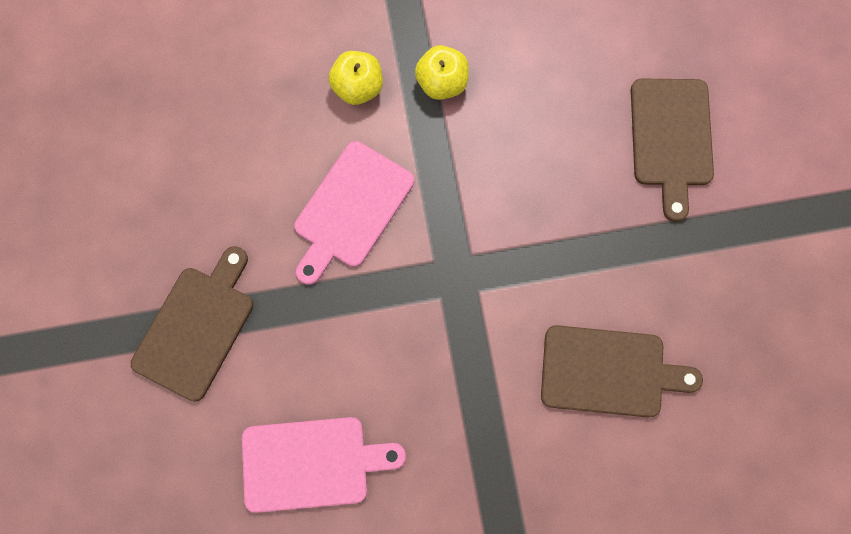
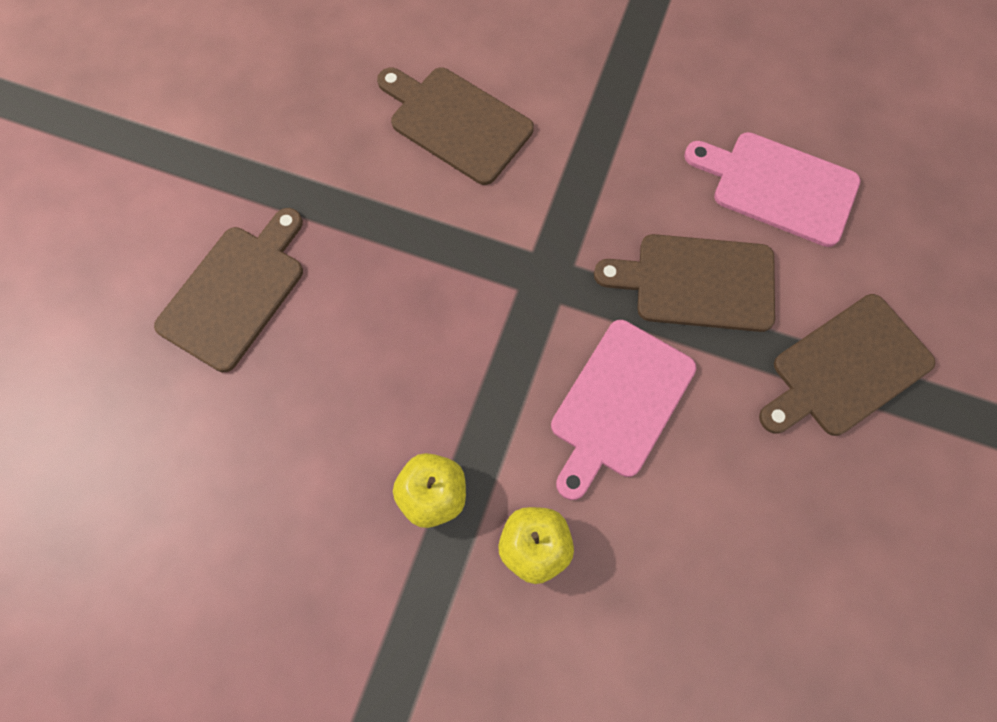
camera: 150 degrees left, 5 degrees down
pink cutting board [294,141,414,285] -> pink cutting board turned 150 degrees clockwise [551,320,696,500]
none -> brown cutting board [594,234,775,332]

